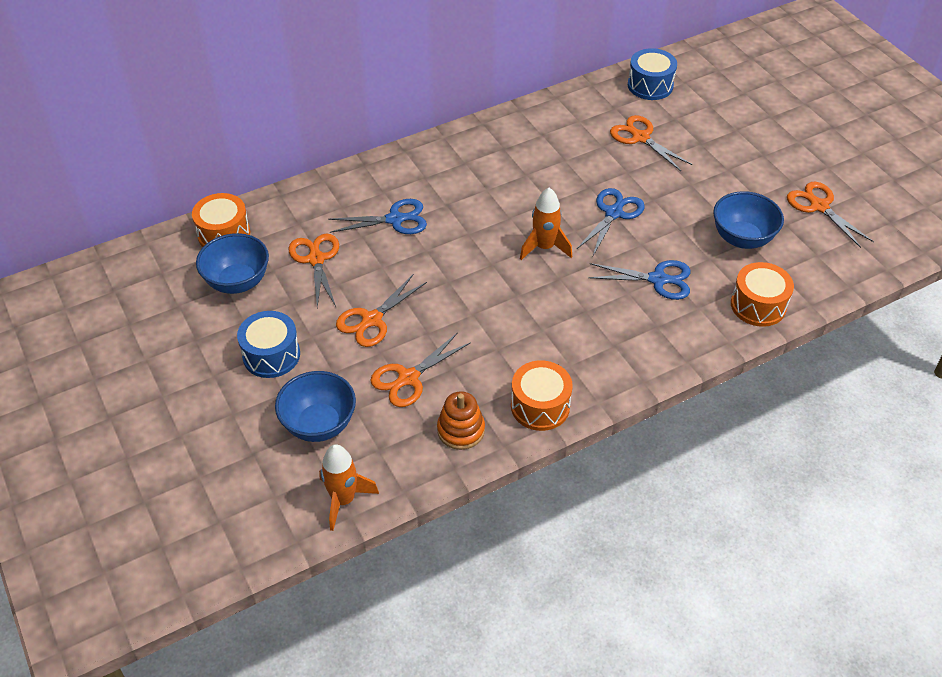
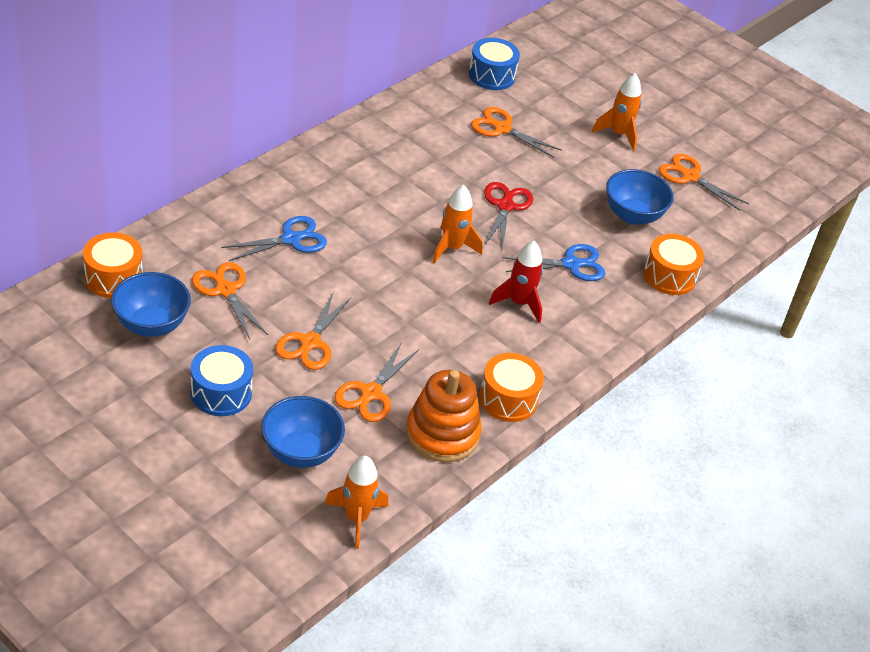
camera: 25 degrees left, 5 degrees down
orange stacking toy [437,391,485,450] -> orange stacking toy [406,370,482,462], size x1.54
blue scissors [577,188,645,255] -> red scissors [484,182,533,249]
none -> red rocket [489,241,543,323]
none -> orange rocket [592,73,641,151]

